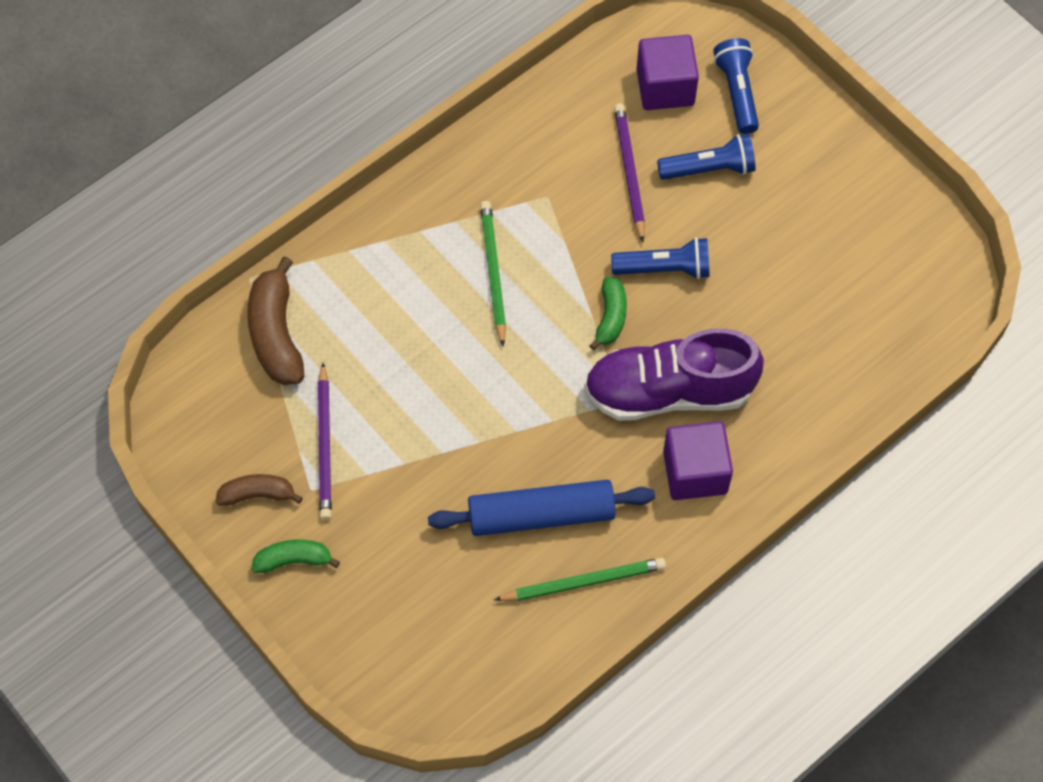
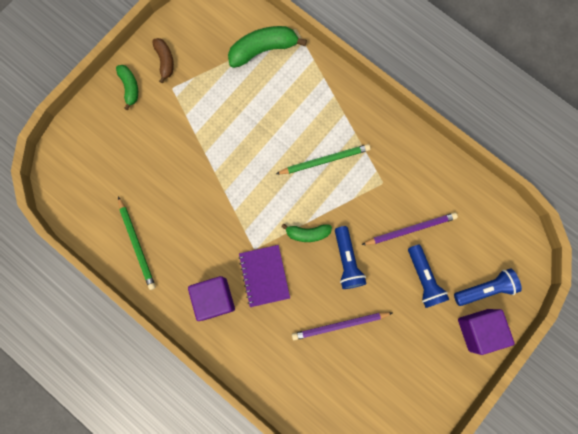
camera: 80 degrees right, 15 degrees up
brown banana [247,256,304,385] -> green banana [228,26,307,68]
purple pencil [318,363,332,520] -> purple pencil moved to [292,312,392,340]
blue rolling pin [428,480,655,536] -> none
purple shoe [584,329,764,421] -> purple notebook [238,245,290,307]
purple cube [636,35,699,110] -> purple cube moved to [458,309,515,355]

